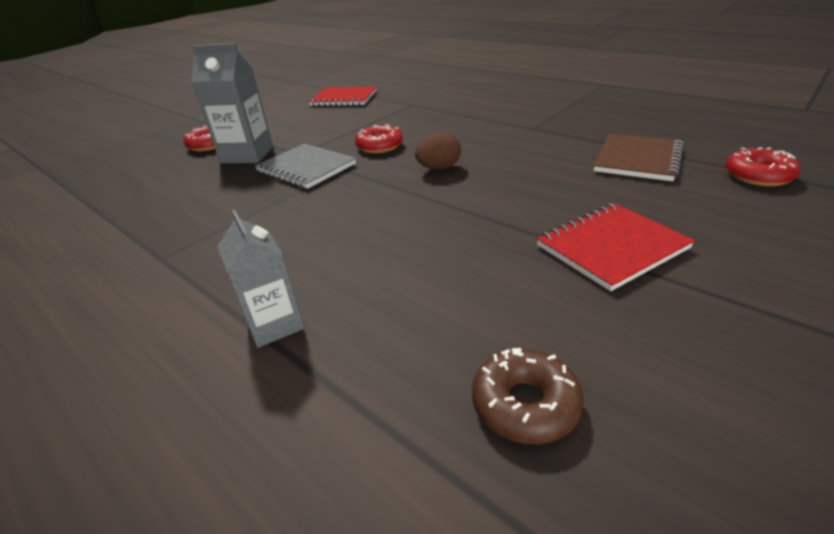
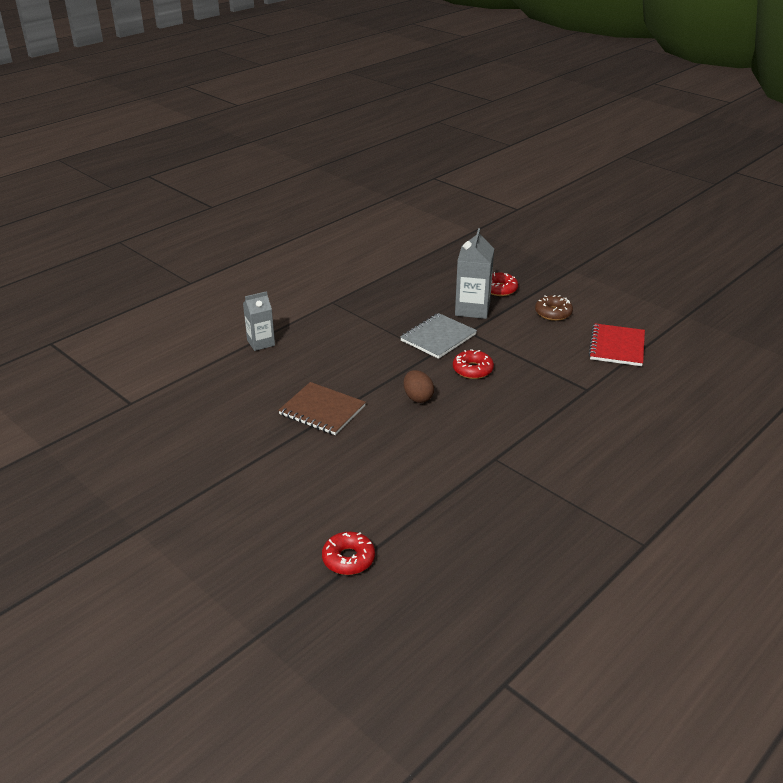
camera: 90 degrees right, 0 degrees up
brown donut [472,348,584,444] -> brown donut moved to [535,295,573,321]
red notebook [536,203,695,291] -> none
brown notebook [593,133,684,181] -> brown notebook moved to [278,382,366,435]

